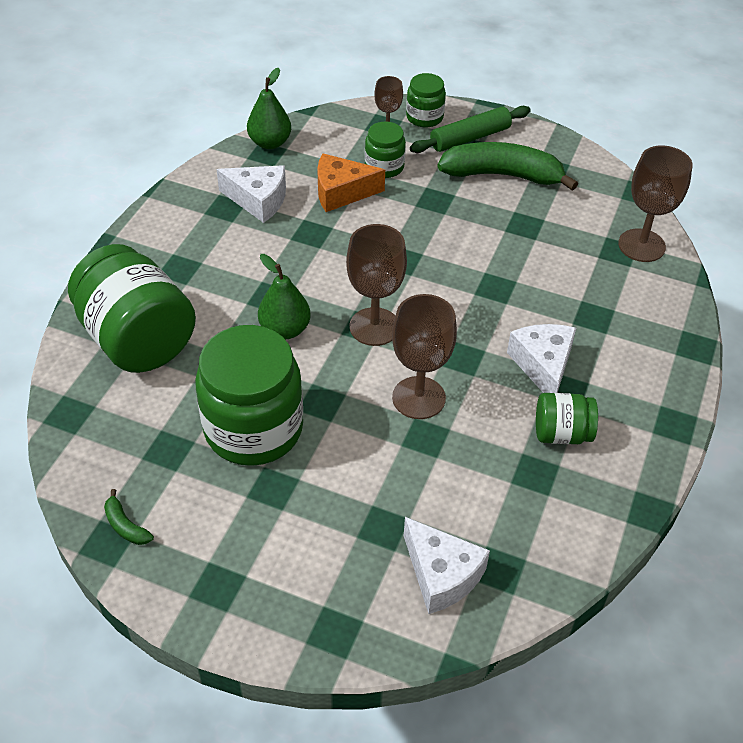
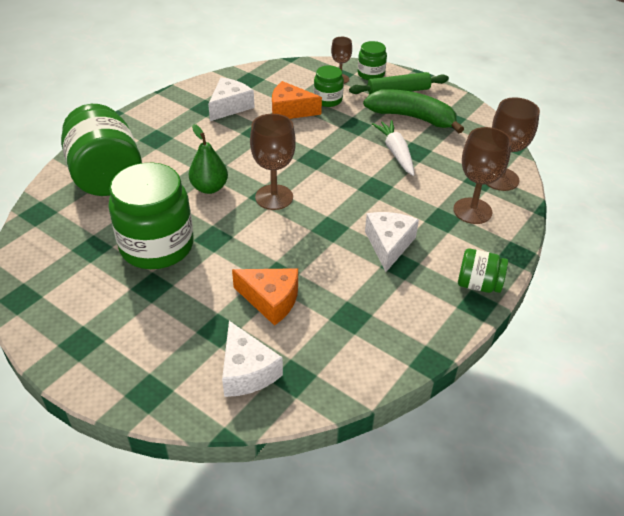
camera: 15 degrees right, 5 degrees down
green banana [104,489,154,545] -> none
white cheese [216,165,286,223] -> white cheese turned 90 degrees counterclockwise [208,77,255,121]
green pear [247,68,291,149] -> none
brown goblet [392,294,457,419] -> brown goblet moved to [453,127,511,224]
green jar [536,393,598,444] -> green jar moved to [458,248,508,293]
none -> orange cheese [232,268,298,326]
none -> white carrot [372,120,414,176]

